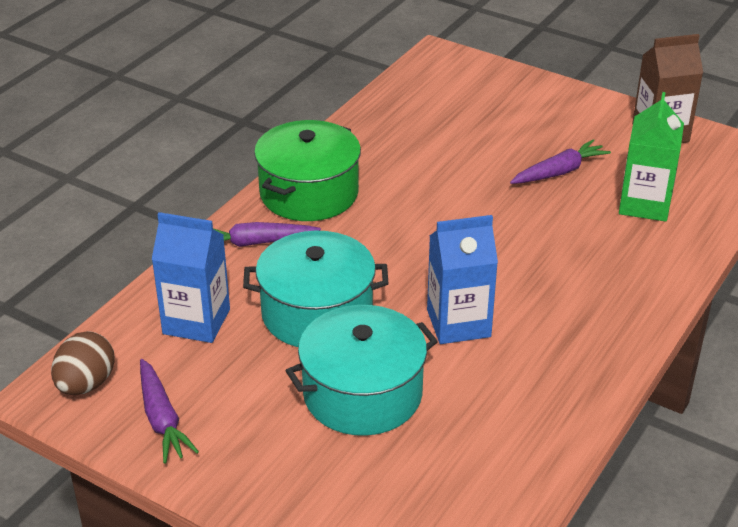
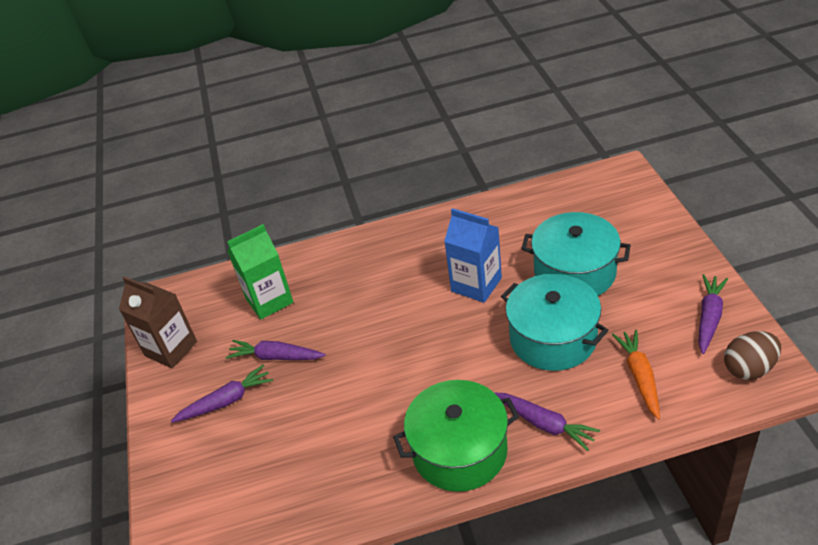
camera: 130 degrees left, 5 degrees up
blue carton [152,212,230,343] -> orange carrot [612,330,660,420]
none -> purple carrot [171,364,273,423]

